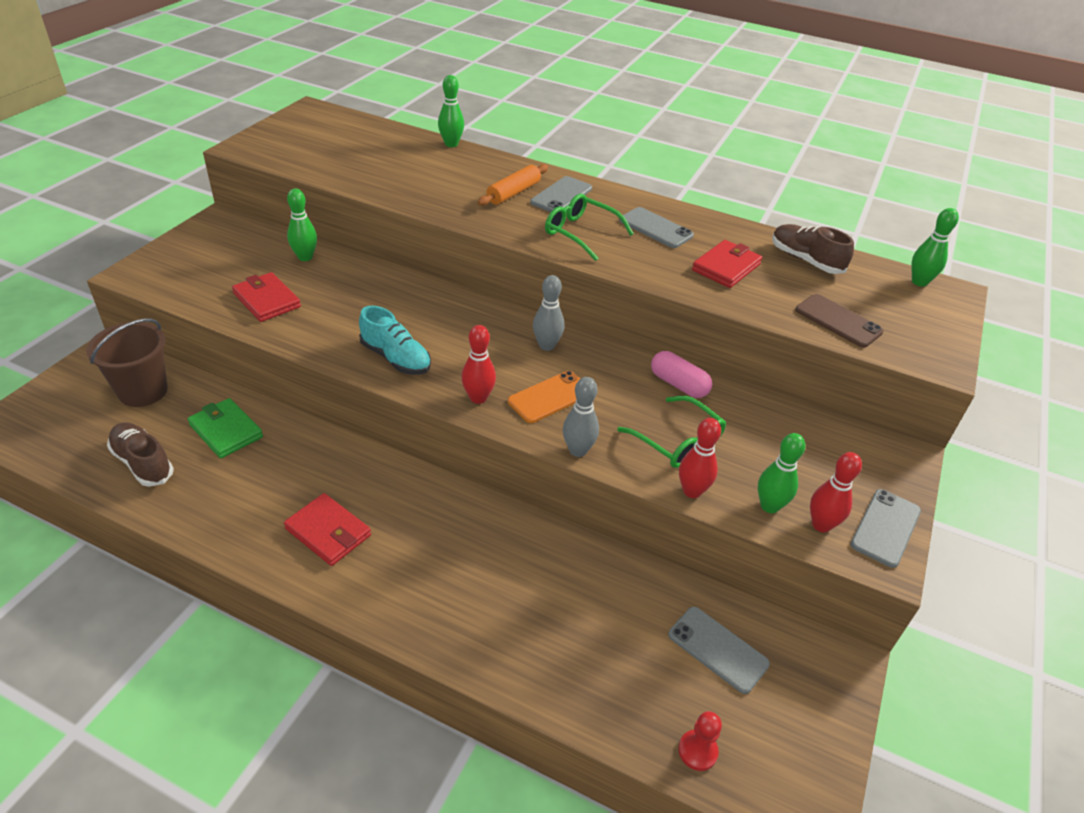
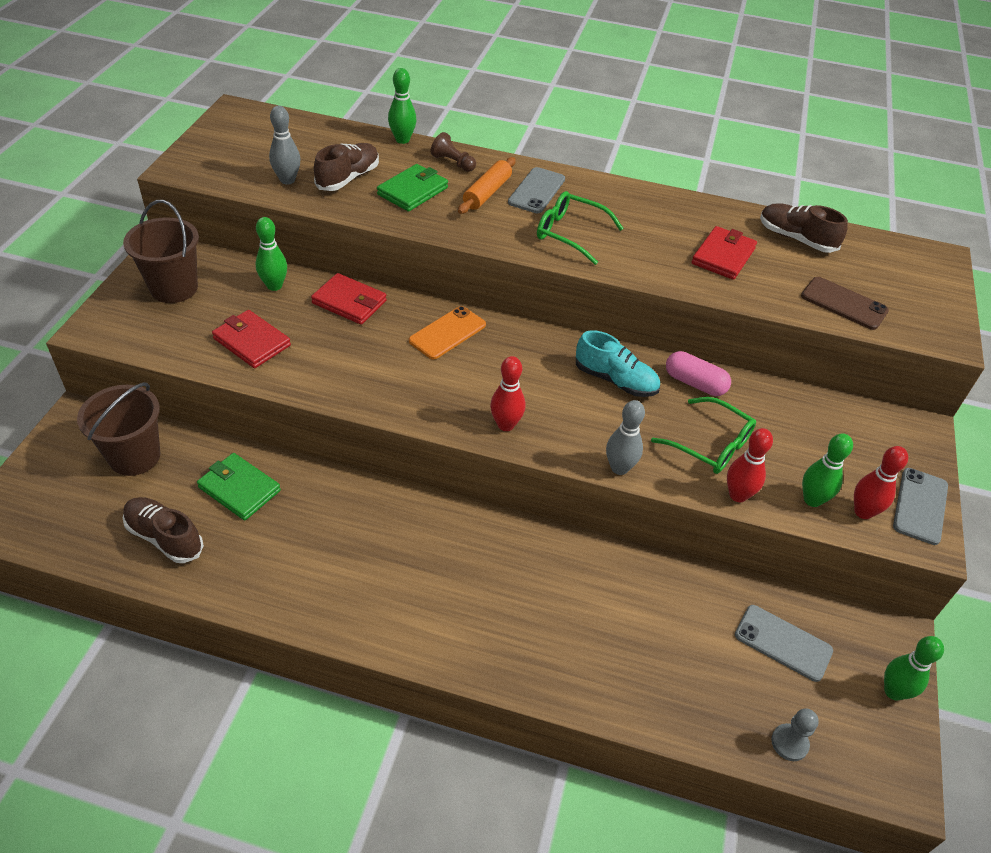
camera: 10 degrees left, 5 degrees up
red wallet [284,493,371,566] -> red wallet moved to [311,273,387,325]
turquoise shoe [359,306,431,375] -> turquoise shoe moved to [576,330,660,397]
orange phone [508,371,580,423] -> orange phone moved to [409,306,486,359]
grey bowling pin [533,275,564,351] -> grey bowling pin moved to [269,106,300,184]
grey phone [619,207,694,248] -> none
red pawn [678,711,722,771] -> grey pawn [771,708,819,761]
green bowling pin [911,208,959,287] -> green bowling pin moved to [884,636,944,700]
none -> brown bucket [123,200,199,303]
none -> brown shoe [314,143,379,191]
none -> green wallet [377,164,448,212]
none -> brown pawn [431,132,476,172]

